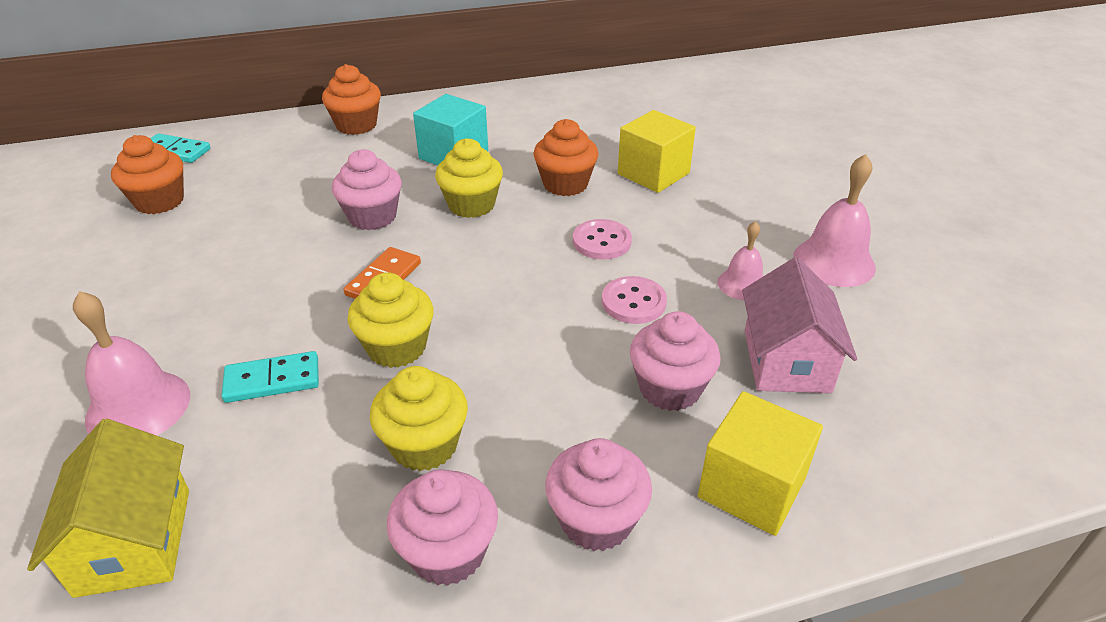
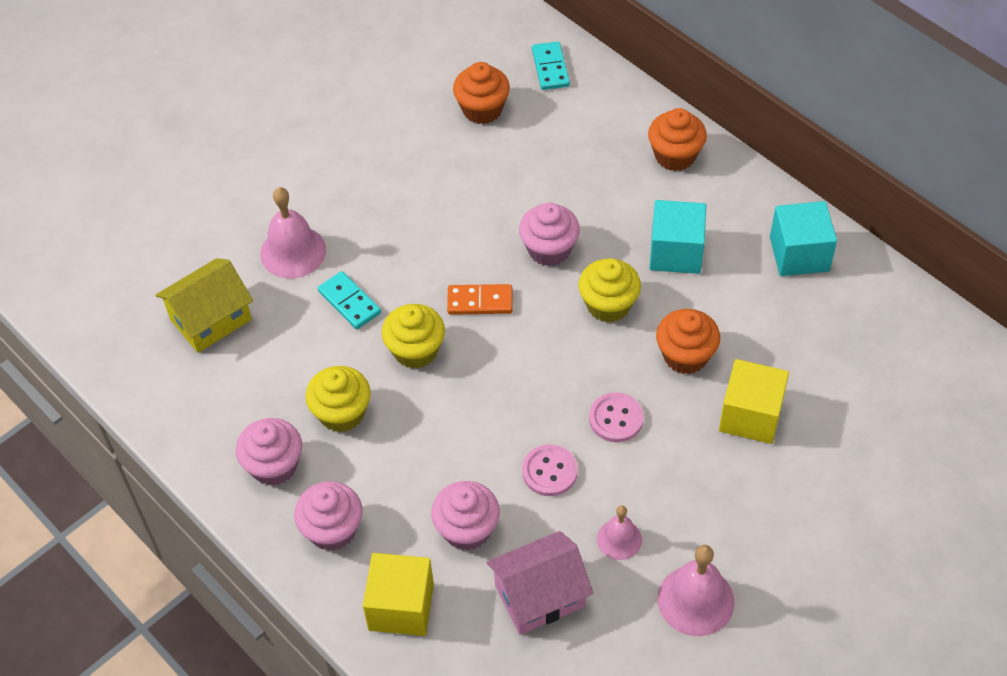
camera: 65 degrees right, 15 degrees up
none -> turquoise cube [770,201,837,276]

